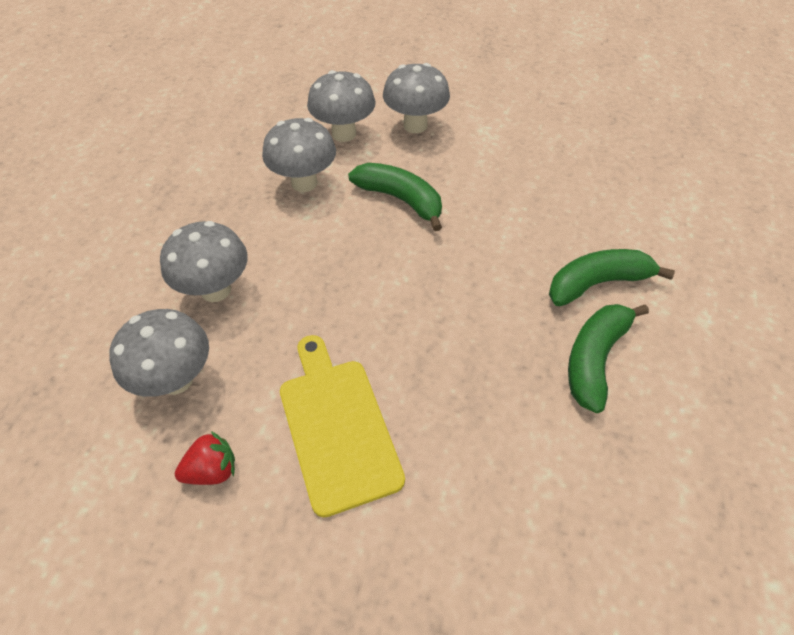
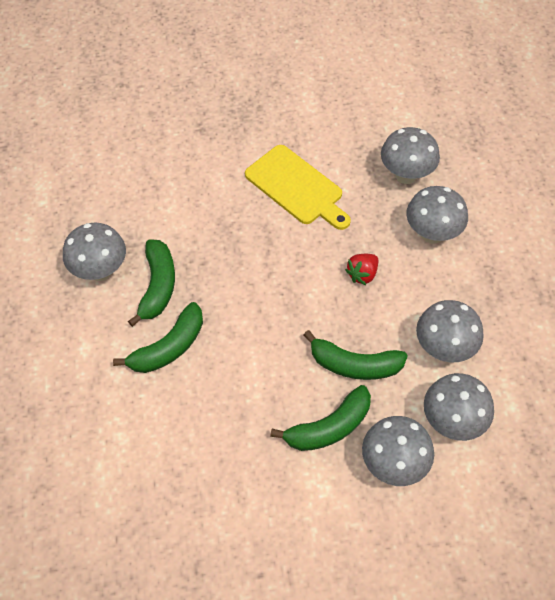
camera: 155 degrees right, 5 degrees up
red strawberry [175,431,235,485] -> red strawberry moved to [345,254,378,285]
none -> grey mushroom [63,223,126,281]
none -> green banana [270,385,371,451]

